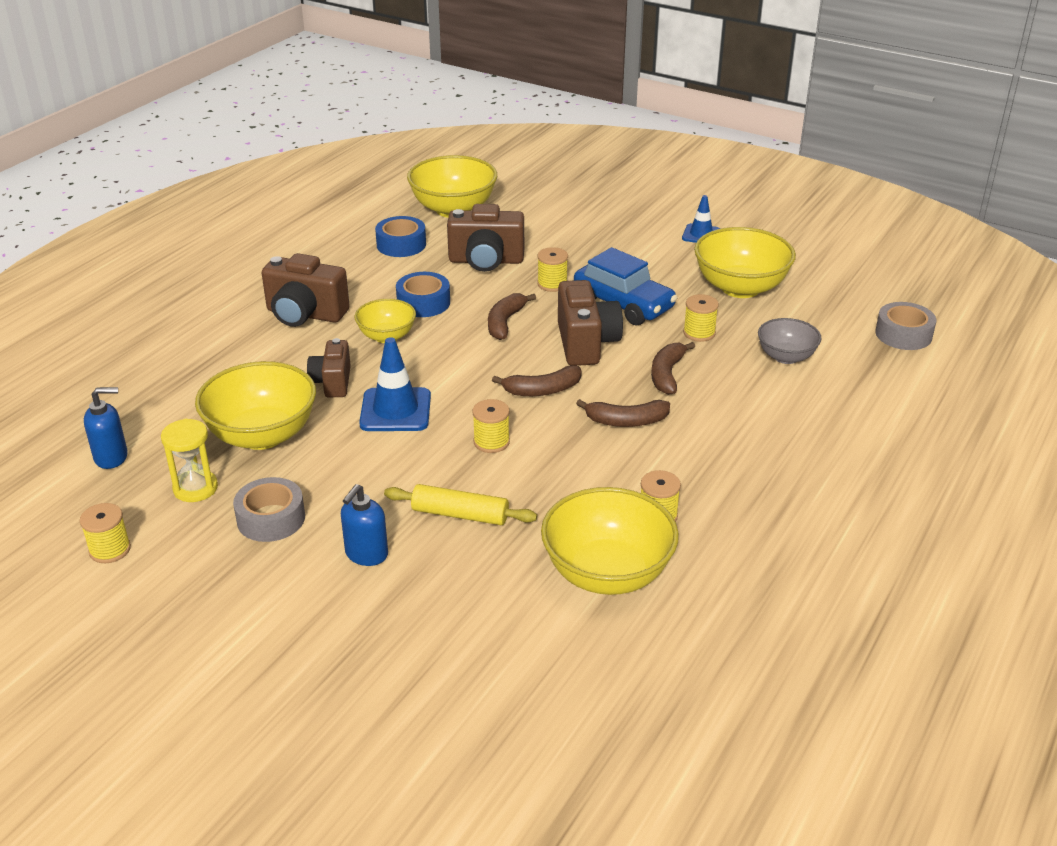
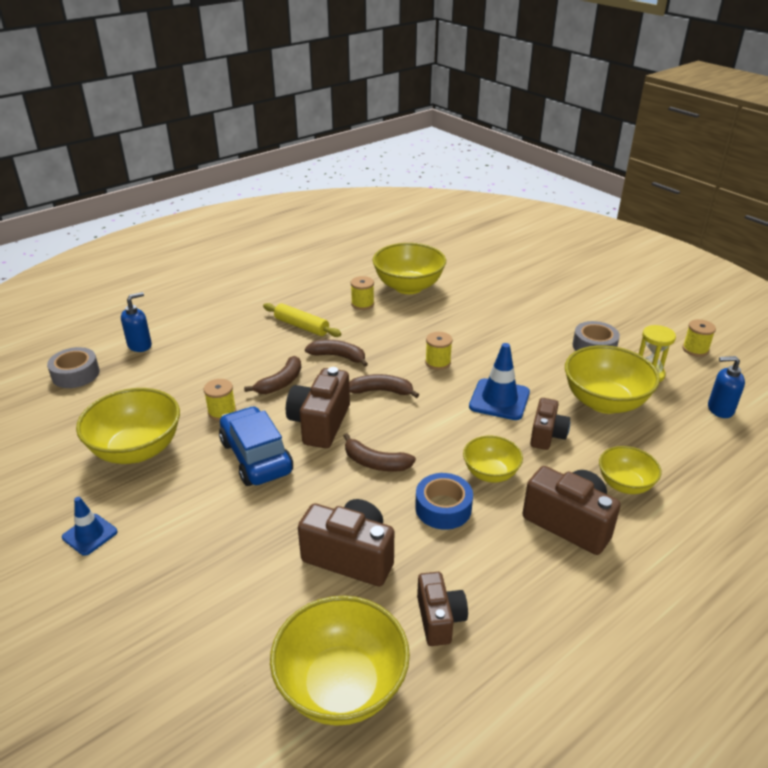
camera: 160 degrees left, 0 degrees up
blue soap dispenser [341,484,388,566] -> blue soap dispenser moved to [121,292,152,352]
blue tape [375,216,426,257] -> brown camera [417,572,468,646]
yellow rolling pin [384,484,537,525] -> yellow rolling pin moved to [263,303,341,337]
brown banana [488,293,536,340] -> brown banana turned 75 degrees clockwise [344,433,416,471]
yellow spool [537,247,568,292] -> none
grey bowl [758,318,821,364] -> none
none -> yellow bowl [599,446,661,494]

